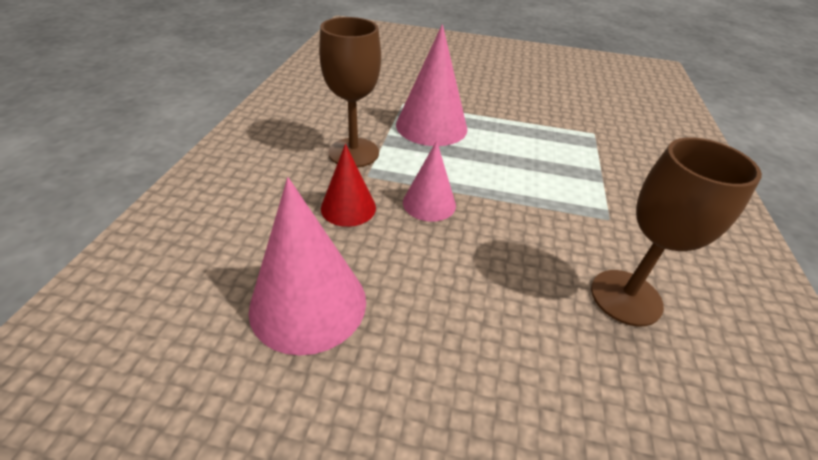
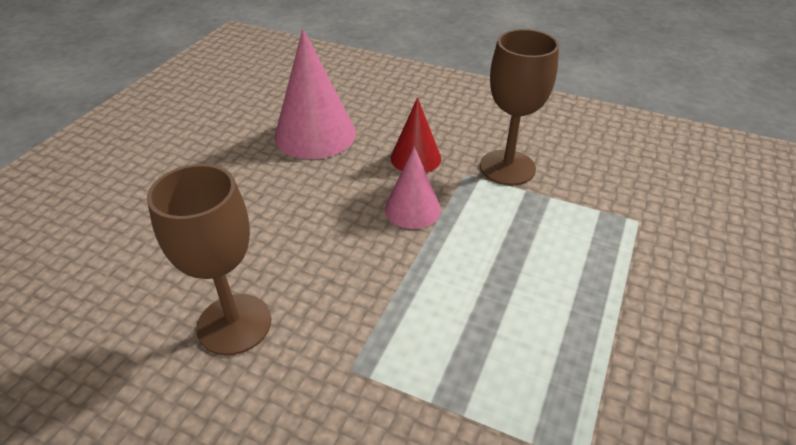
camera: 105 degrees right, 0 degrees up
pink cone [396,24,467,146] -> none

